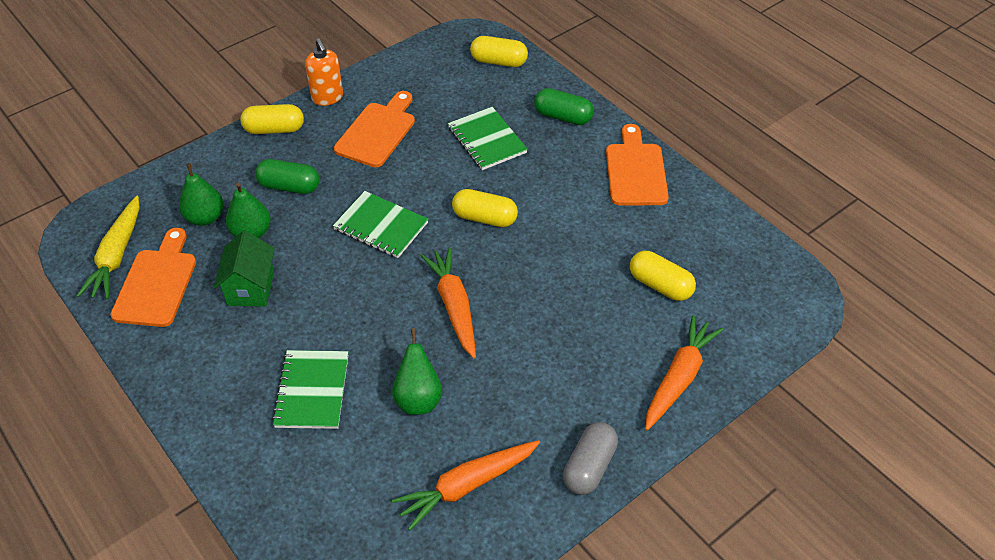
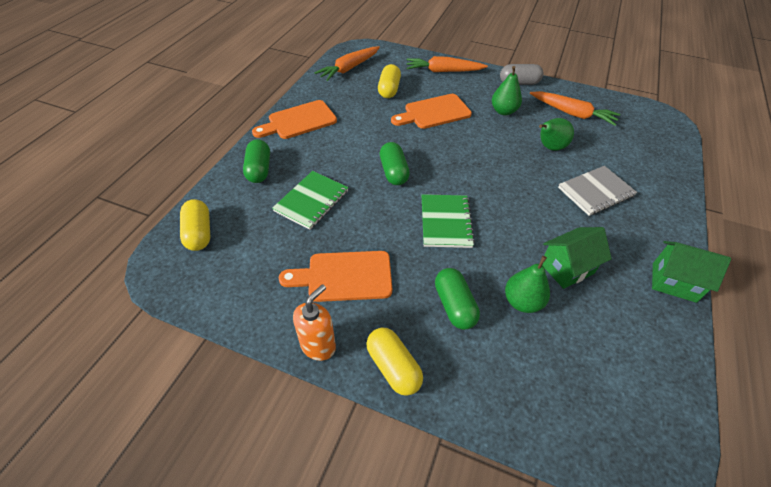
camera: 120 degrees left, 0 degrees up
yellow carrot [77,196,140,299] -> none
orange cutting board [110,228,196,327] -> orange cutting board moved to [391,94,472,129]
green pear [179,163,224,226] -> green pear moved to [492,66,522,115]
green notebook [272,350,348,429] -> grey notebook [558,166,637,216]
orange carrot [420,247,476,359] -> orange carrot moved to [315,46,380,81]
yellow capsule [452,189,518,227] -> green capsule [380,142,410,185]
none -> green house [652,241,731,303]

